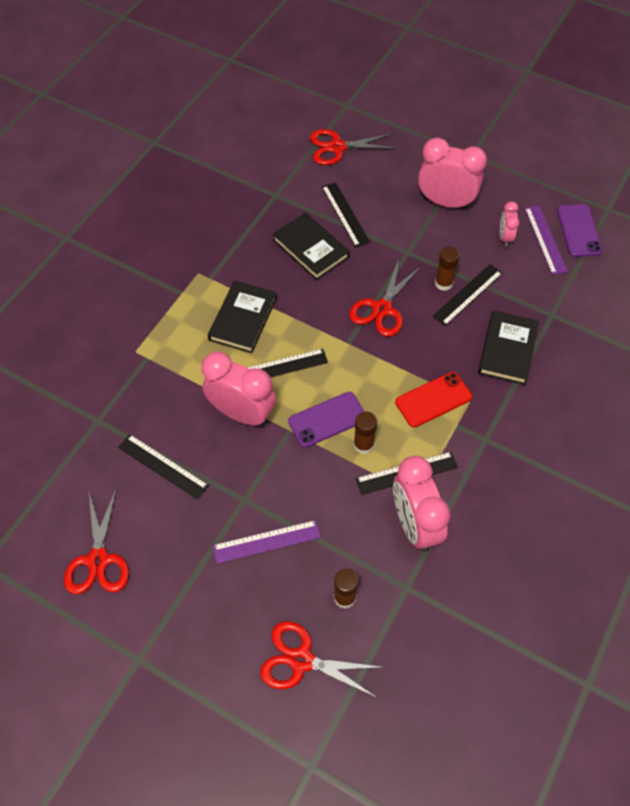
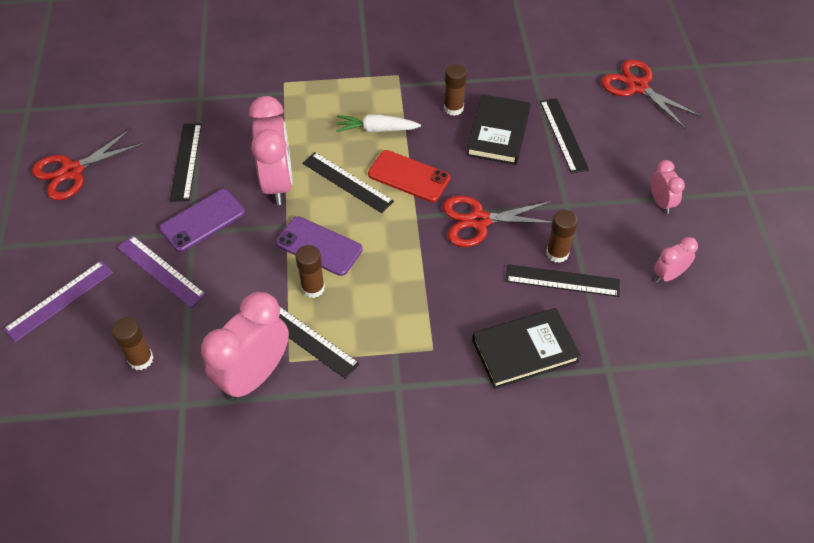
camera: 55 degrees right, 5 degrees down
black book [208,281,277,353] -> white carrot [336,114,421,133]
red scissors [260,621,385,698] -> none
black ruler [322,182,370,247] -> black ruler turned 45 degrees counterclockwise [540,98,589,174]
red phone [395,372,472,427] -> red phone moved to [368,150,450,202]
pink clock [418,138,487,209] -> pink clock [651,160,685,214], size x0.51
purple ruler [525,206,568,275] -> purple ruler moved to [3,261,113,342]
purple phone [557,204,603,257] -> purple phone moved to [159,189,245,252]
none -> brown glue stick [444,64,467,116]

